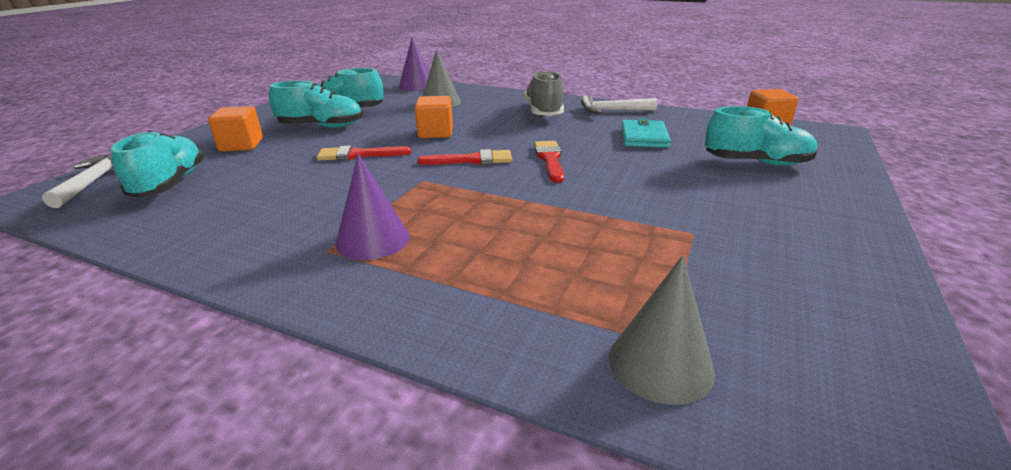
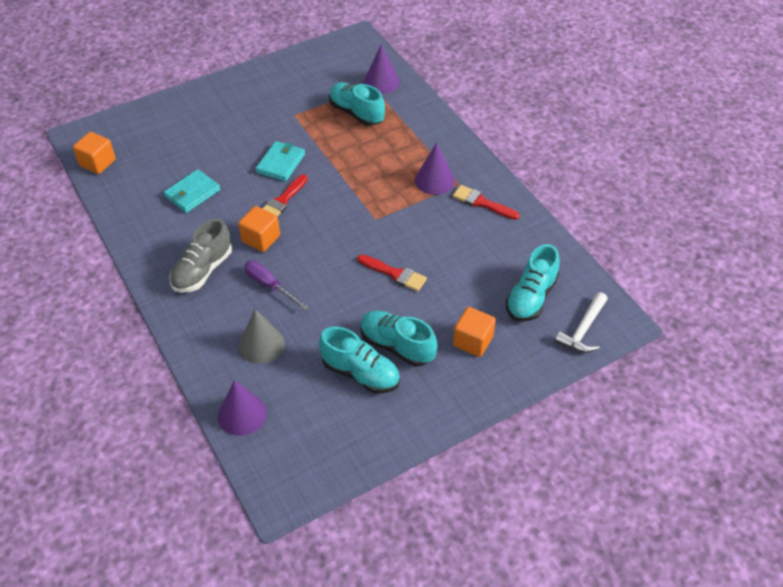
camera: 145 degrees left, 20 degrees up
orange cube [415,96,453,138] -> orange cube moved to [238,206,280,252]
red brush [418,149,512,165] -> red brush moved to [453,185,520,220]
white hammer [581,95,657,114] -> none
grey cone [609,255,715,405] -> purple cone [364,44,400,94]
turquoise shoe [705,106,818,166] -> turquoise shoe moved to [329,82,385,126]
none -> purple screwdriver [244,260,308,310]
none -> turquoise wallet [256,141,305,181]

